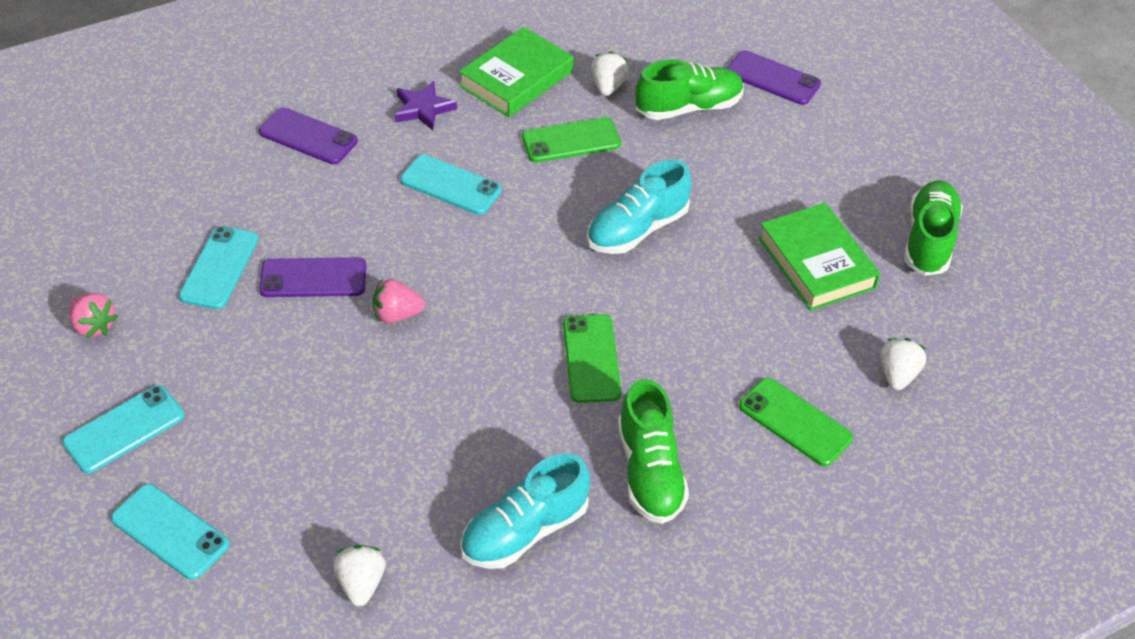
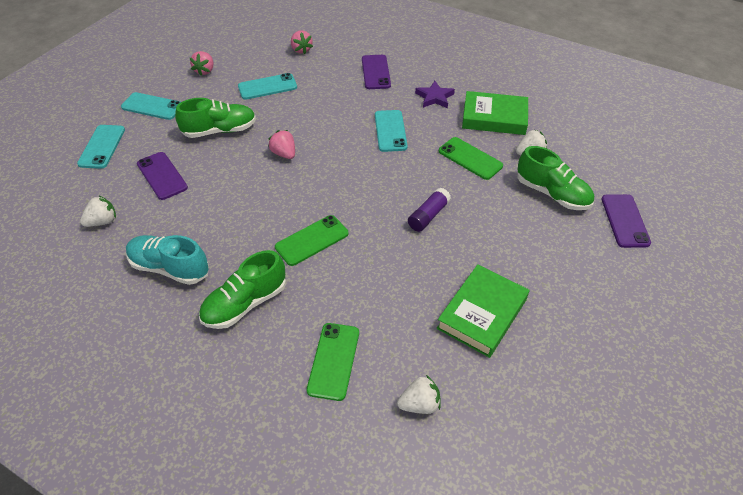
camera: 60 degrees right, 0 degrees up
purple phone [259,257,366,297] -> purple phone moved to [137,152,188,200]
turquoise shoe [587,159,692,254] -> purple glue stick [408,187,451,232]
green shoe [904,180,963,276] -> green shoe moved to [175,98,256,138]
none -> pink strawberry [291,30,313,54]

